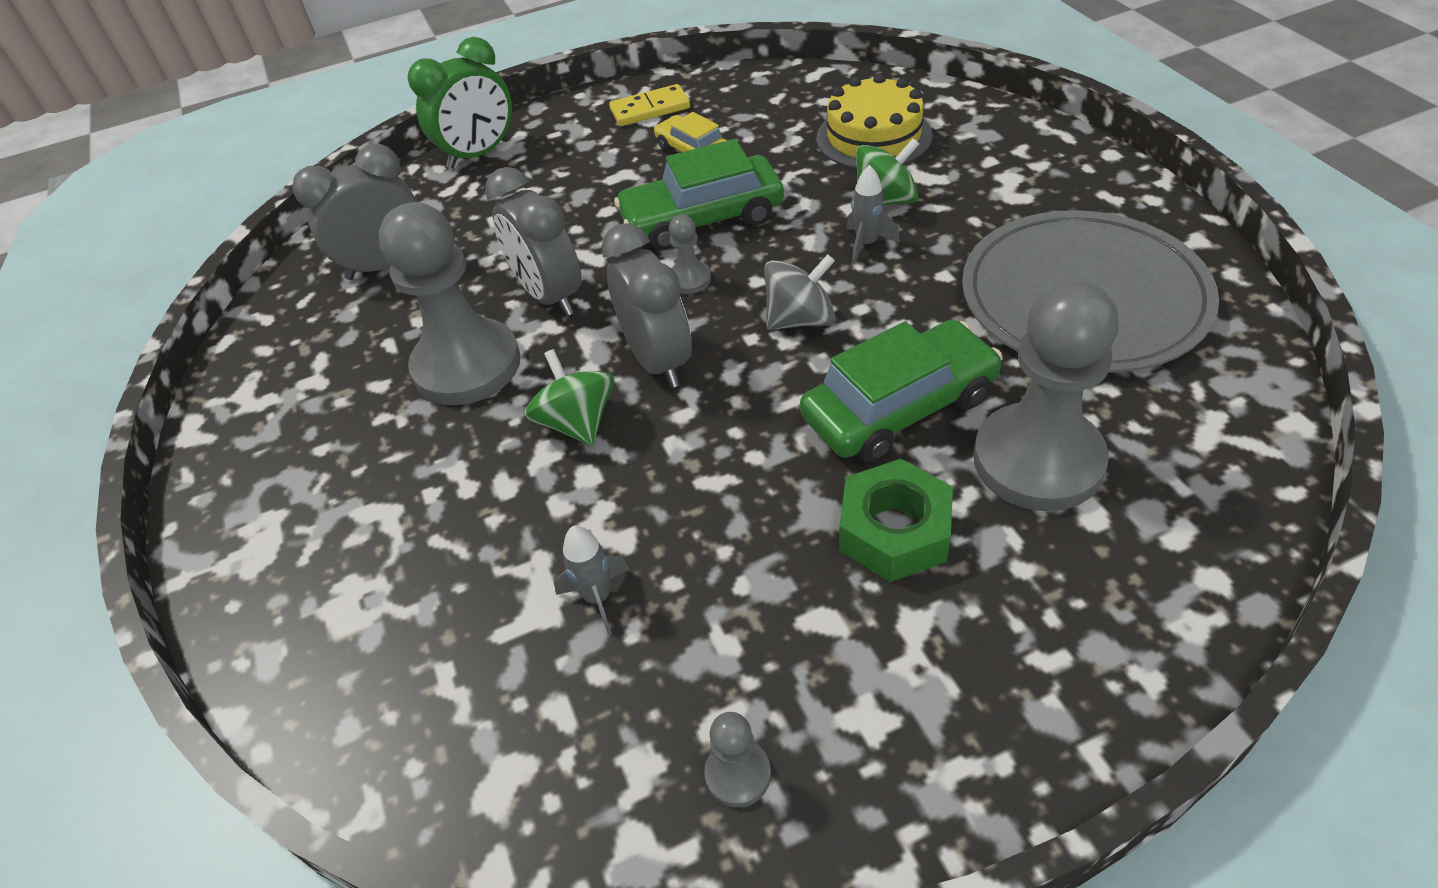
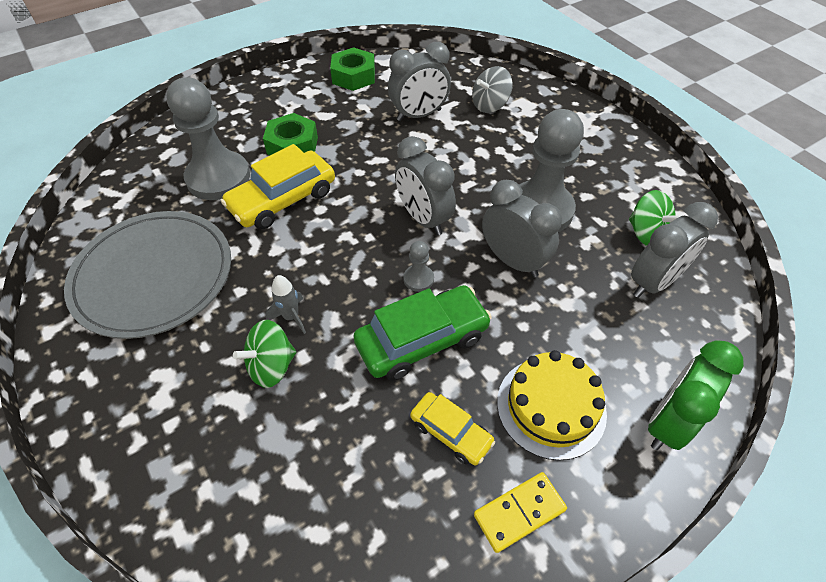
camera: 165 degrees right, 5 degrees up
green spinning top [525,349,614,446] -> green spinning top moved to [629,190,681,246]
grey rocket [554,526,630,634] -> grey clock [388,42,451,121]
grey pawn [704,712,771,807] -> green nut [330,47,375,91]
grey spinning top [764,254,835,330] -> grey spinning top moved to [472,66,513,113]
green car [800,320,1003,462] -> yellow car [221,144,335,229]
yellow cake [817,74,932,169] -> yellow cake moved to [497,350,607,460]

